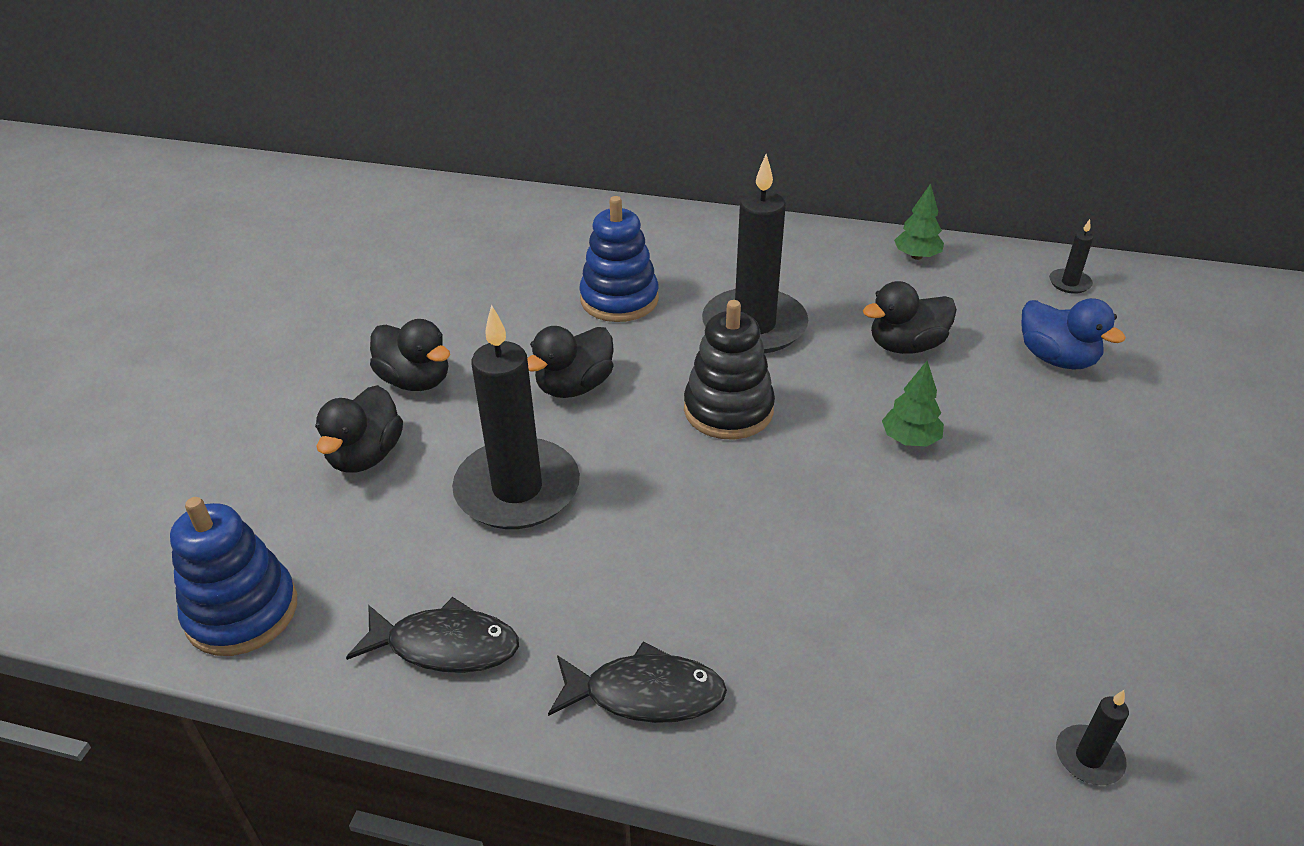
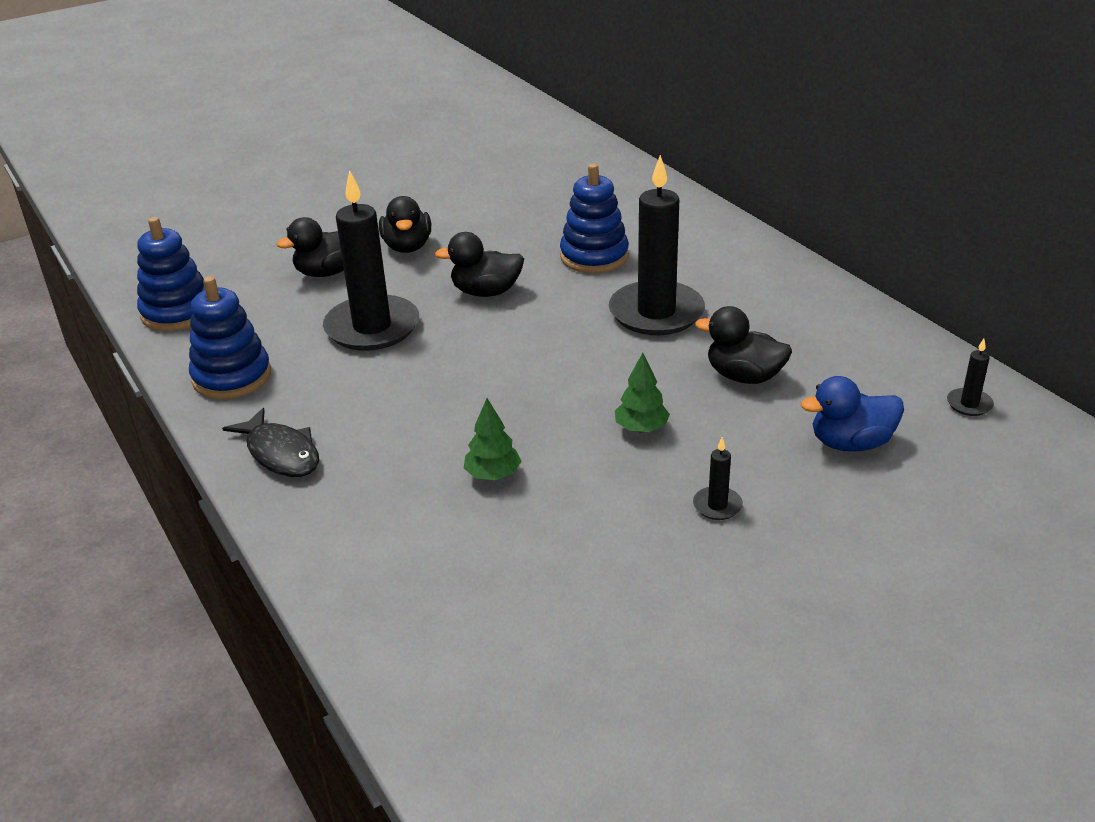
camera: 45 degrees right, 5 degrees down
black fish [346,597,519,673] -> blue stacking toy [189,276,271,399]
black stacking toy [684,300,775,440] -> none
green tree [894,183,944,260] -> green tree moved to [464,398,522,480]
blue duck [1022,298,1126,370] -> blue duck turned 75 degrees clockwise [801,376,904,452]
black candle [1056,690,1129,785] -> black candle moved to [693,437,743,520]

